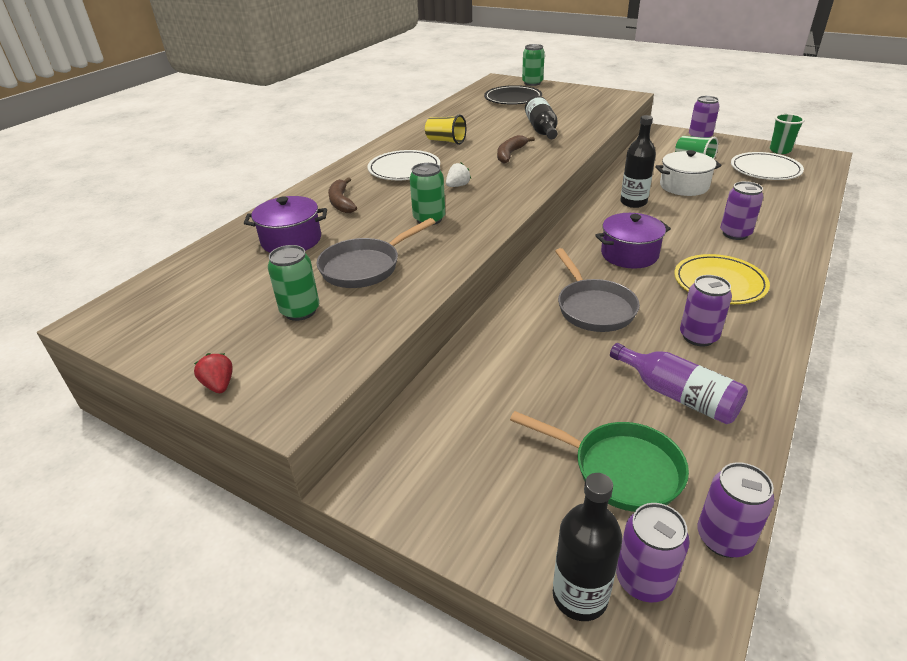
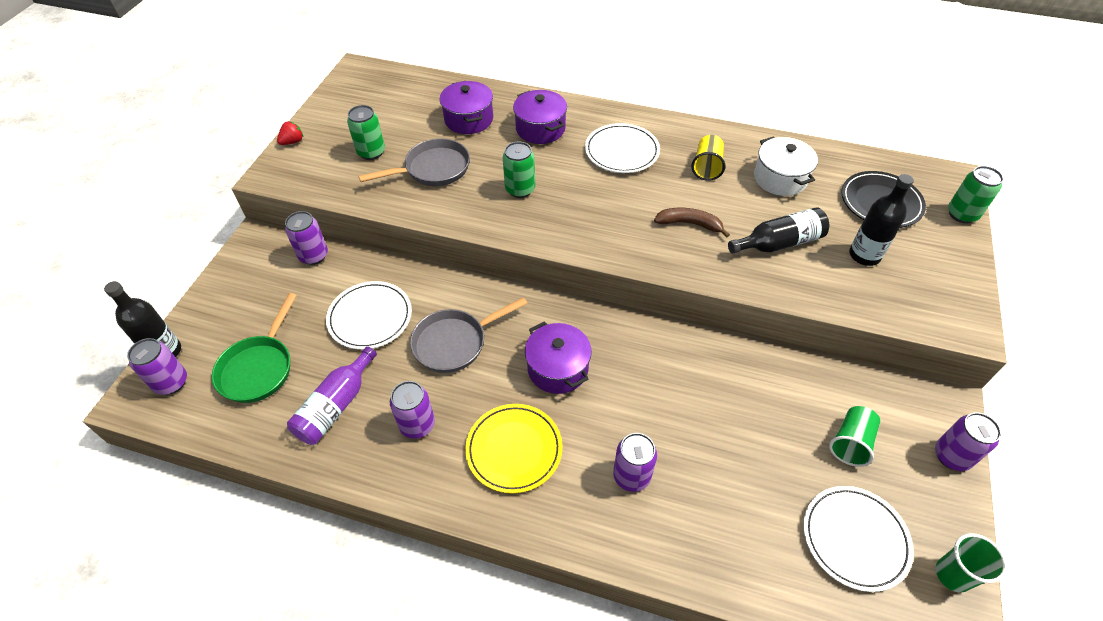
camera: 75 degrees right, 15 degrees up
grey pan [316,218,436,288] -> grey pan turned 120 degrees clockwise [359,138,470,186]
brown banana [328,177,357,213] -> purple pot [513,90,567,144]
white strawberry [446,163,471,187] -> none
black bottle [620,115,656,208] -> black bottle moved to [849,174,914,266]
white pot [655,150,722,196] -> white pot moved to [754,136,818,196]
purple can [697,462,774,558] -> purple can moved to [285,211,328,265]
none -> white plate [326,281,412,350]

